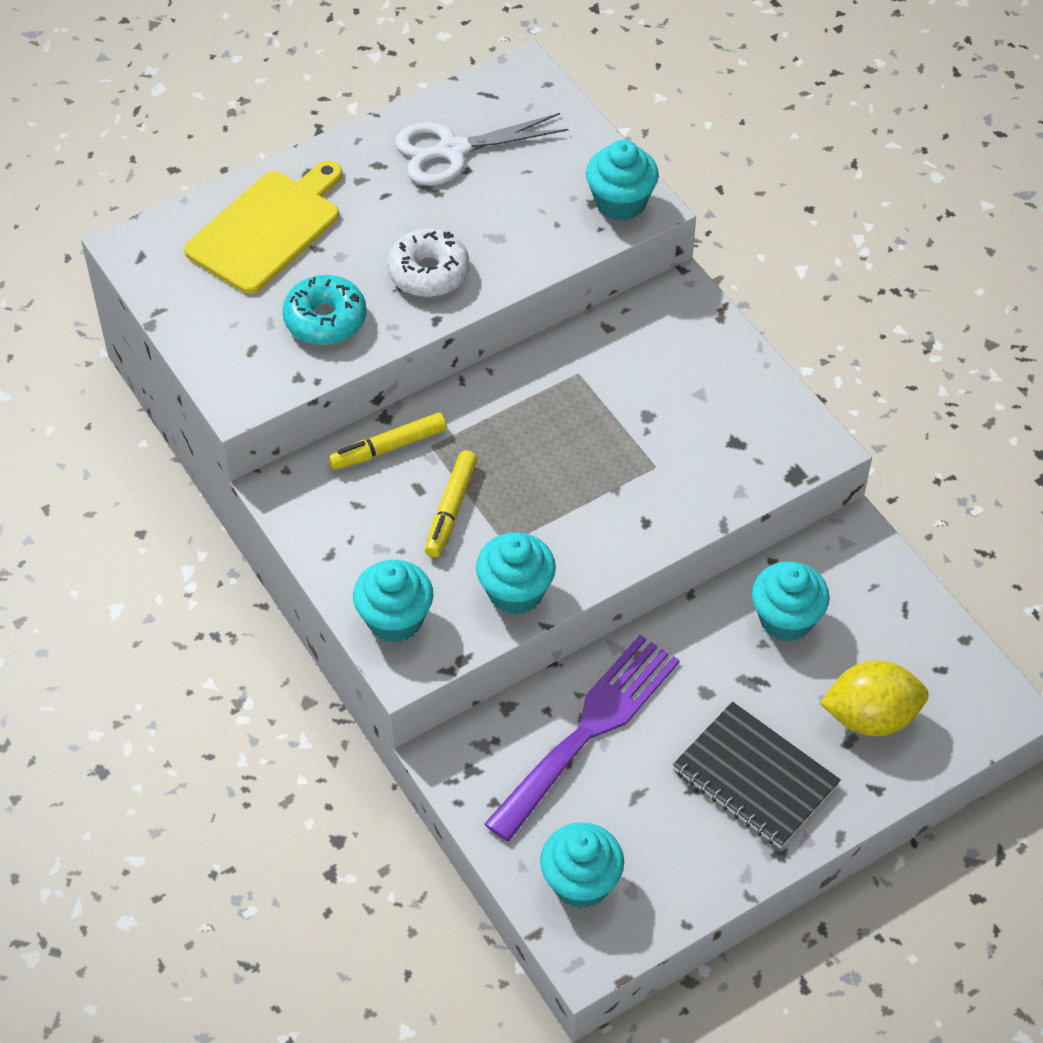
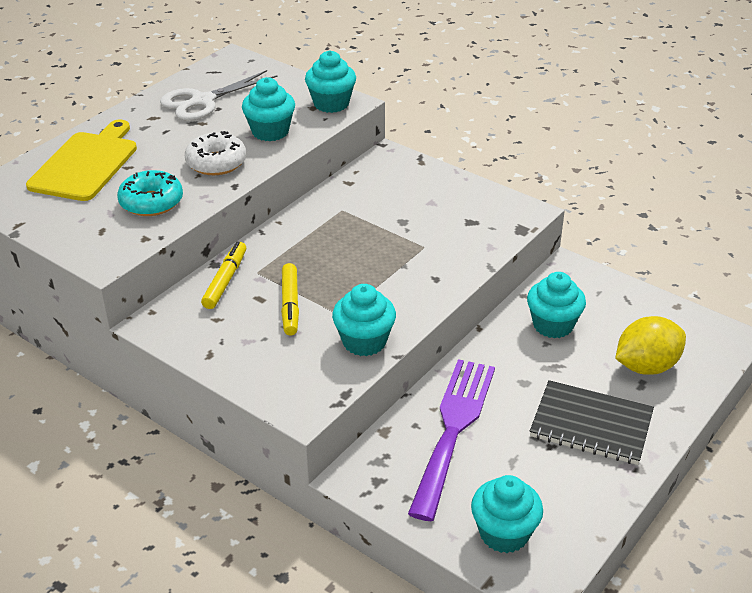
camera: 20 degrees left, 15 degrees down
yellow marker [329,412,447,470] -> yellow marker turned 150 degrees clockwise [201,242,246,309]
turquoise cupcake [353,560,433,643] -> turquoise cupcake moved to [242,77,295,141]

